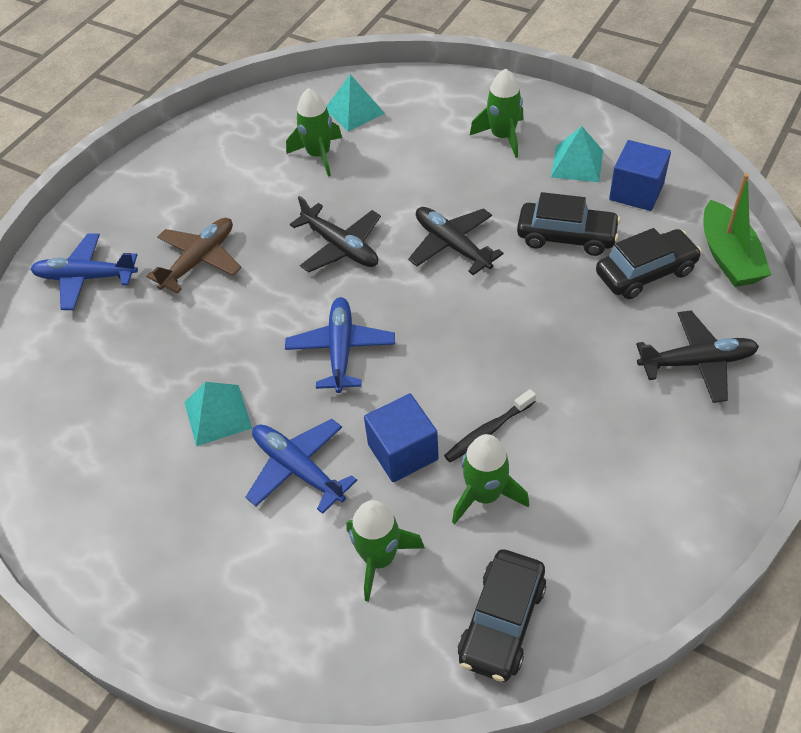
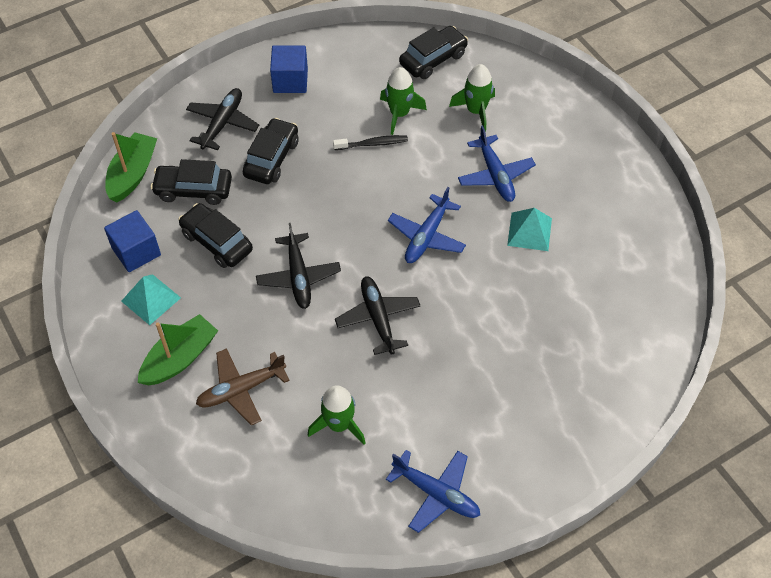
camera: 155 degrees left, 5 degrees up
blue plane [30,234,138,310] -> blue plane moved to [386,450,480,533]
brown plane [146,218,241,293] -> brown plane moved to [196,348,290,426]
turquoise pyramid [326,74,385,132] -> none
blue cube [364,394,439,482] -> blue cube moved to [270,45,308,93]
green rocket [470,68,524,158] -> green boat [138,314,218,386]
black plane [636,310,759,403] -> black plane turned 90 degrees clockwise [186,88,259,150]
none -> black car [243,118,298,184]

